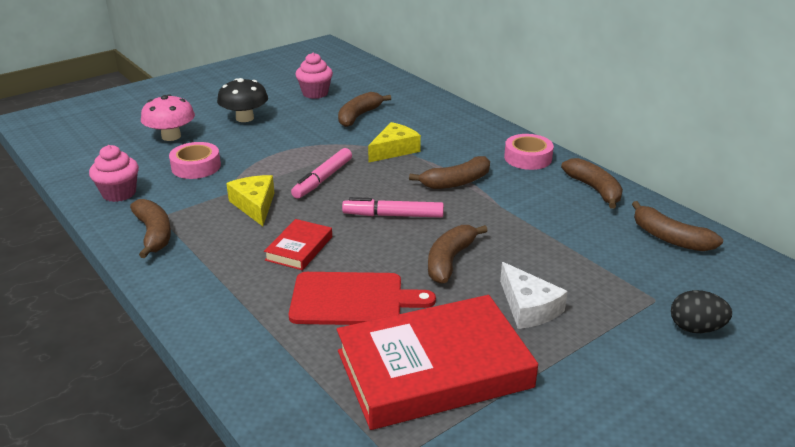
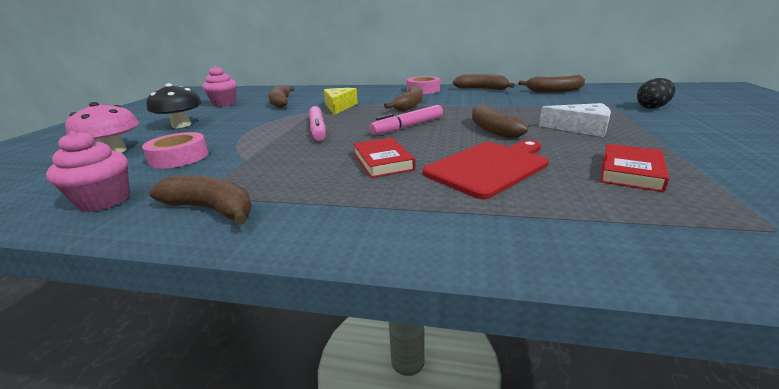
camera: 40 degrees left, 5 degrees down
yellow cheese [226,175,275,226] -> none
red book [337,295,538,430] -> red book [600,144,669,192], size x0.46

